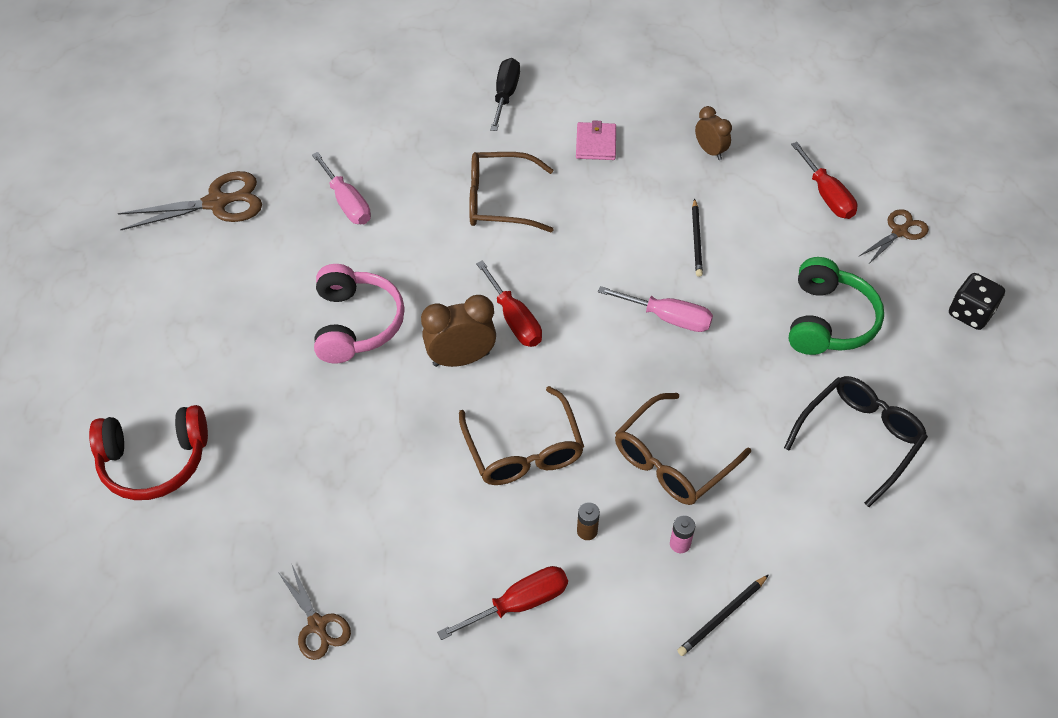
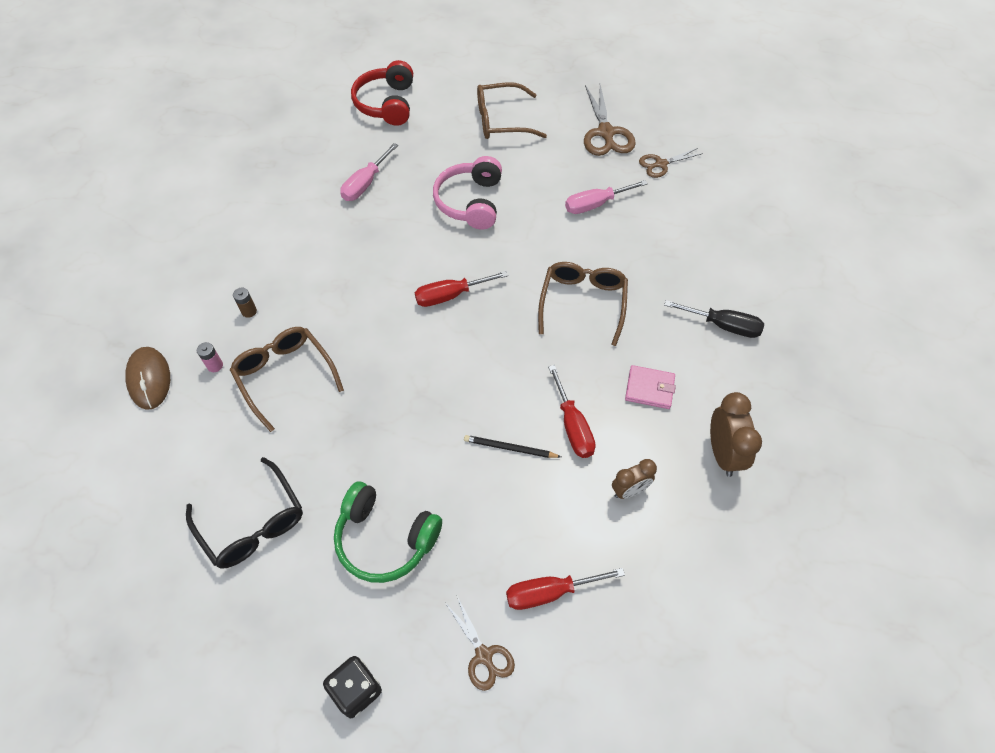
camera: 100 degrees right, 5 degrees up
brown scissors [278,563,351,660] -> brown scissors moved to [639,148,703,178]
pink headphones [314,264,405,363] -> pink headphones turned 90 degrees clockwise [433,156,502,230]
brown clock [421,295,496,367] -> brown clock moved to [710,392,762,477]
red screwdriver [437,566,568,640] -> red screwdriver moved to [548,365,596,458]
brown glasses [459,386,584,485] -> brown glasses moved to [477,82,547,139]
pink screwdriver [598,286,713,332] -> pink screwdriver moved to [340,143,398,201]
black pencil [677,575,768,656] -> brown mouse [125,347,170,410]

